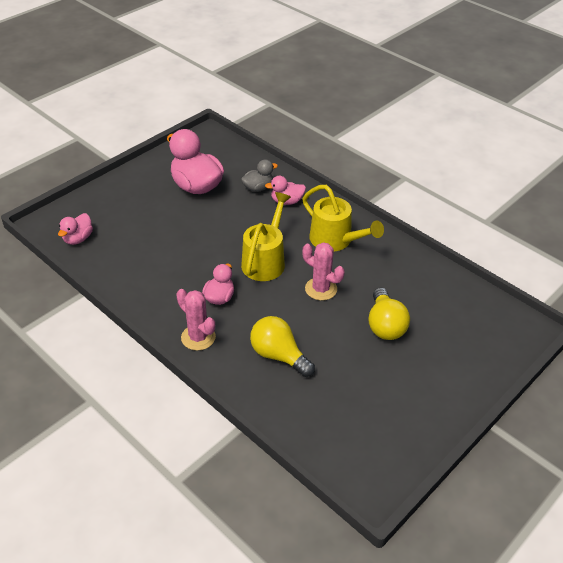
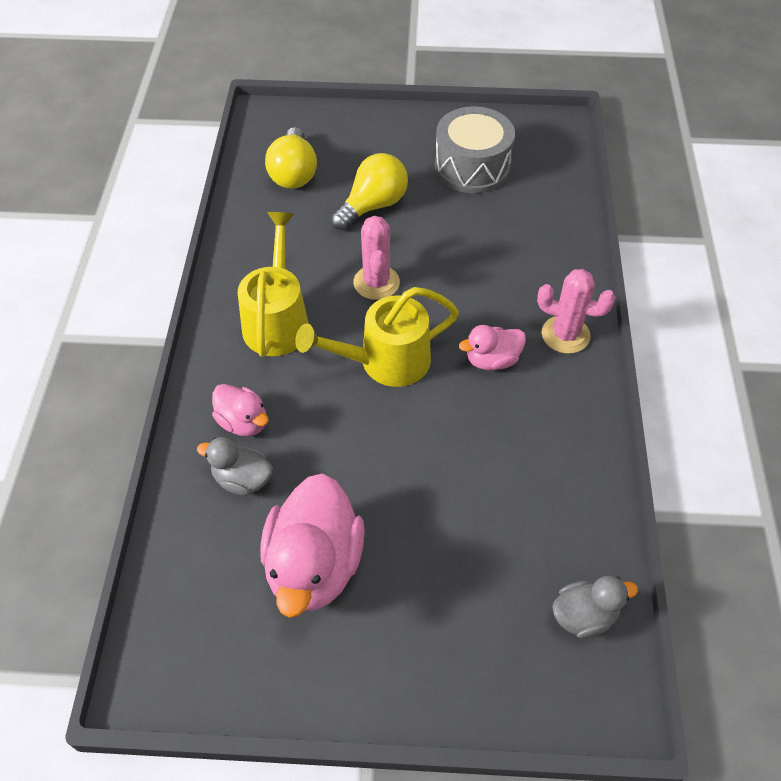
camera: 130 degrees left, 10 degrees up
pink duck [58,213,93,245] -> grey duck [552,576,638,638]
pink cactus [176,289,216,351] -> pink cactus turned 75 degrees counterclockwise [537,269,615,354]
yellow light bulb [250,316,315,377] -> yellow light bulb moved to [265,127,317,189]
none -> grey drum [435,106,515,193]

